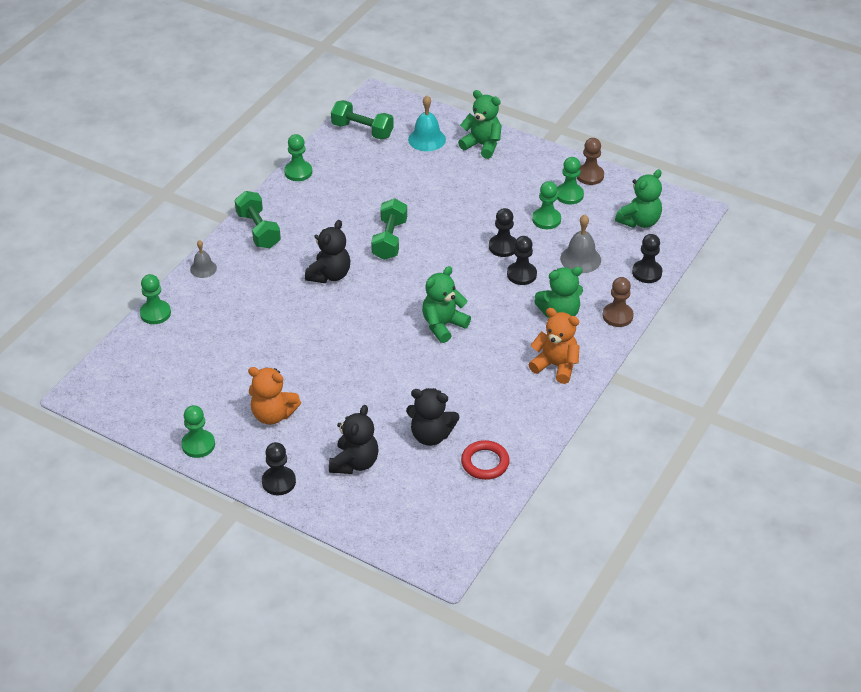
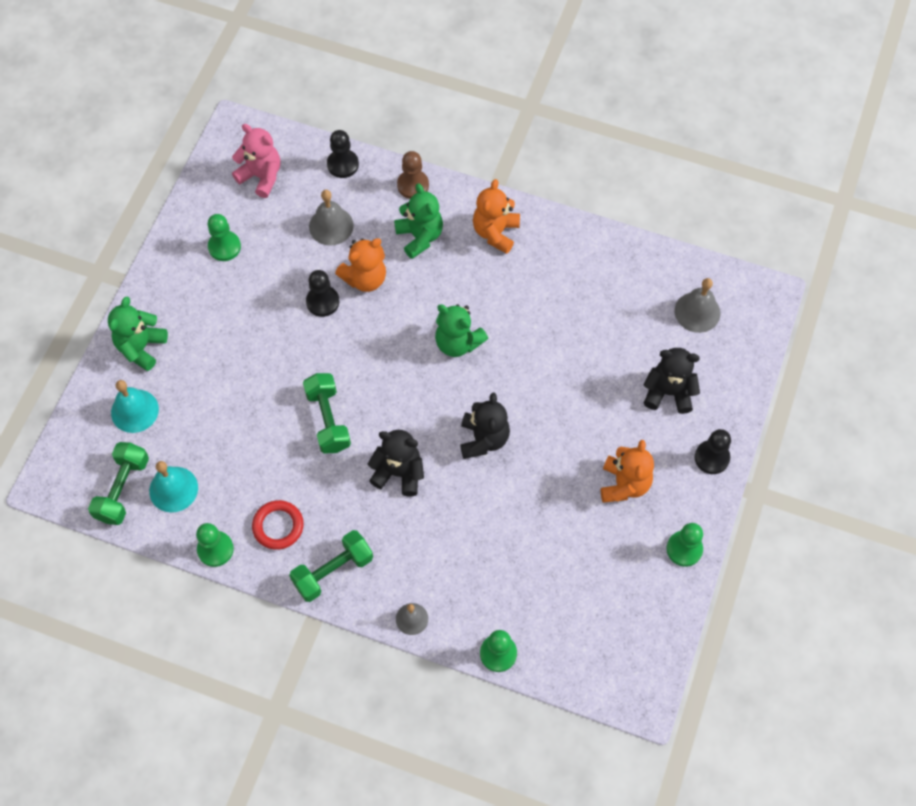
camera: 100 degrees left, 20 degrees up
green dumbbell [371,198,407,260] -> green dumbbell turned 75 degrees clockwise [303,373,351,454]
black teddy bear [406,388,460,446] -> black teddy bear moved to [460,393,510,459]
red ring [461,440,510,480] -> red ring moved to [252,500,304,550]
black pawn [507,236,537,285] -> orange teddy bear [335,238,386,292]
green pawn [532,181,561,229] -> none
brown pawn [577,138,604,185] -> none
green teddy bear [615,169,662,228] -> pink teddy bear [232,124,281,198]
none -> turquoise bell [149,461,198,513]
none -> grey bell [675,278,720,333]

